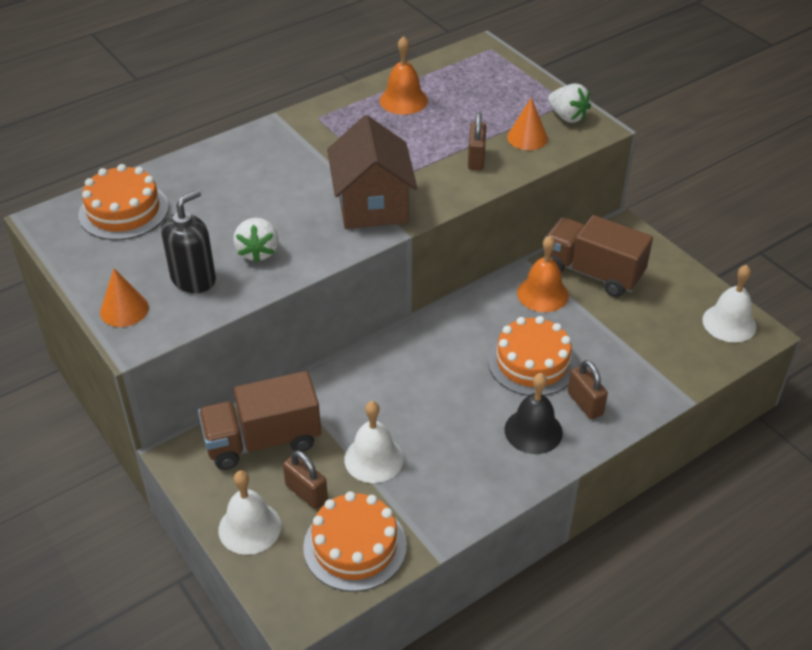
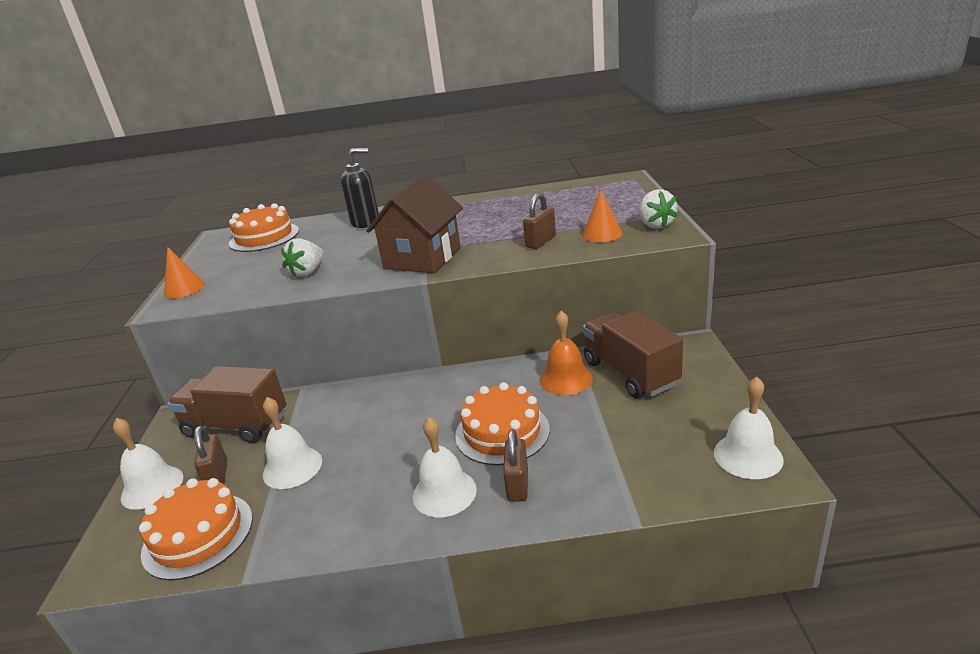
camera: 35 degrees right, 15 degrees down
black soap dispenser [161,190,216,293] -> black soap dispenser moved to [340,148,379,228]
orange bell [379,36,428,115] -> none
black bell [504,373,563,454] -> white bell [413,417,477,517]

